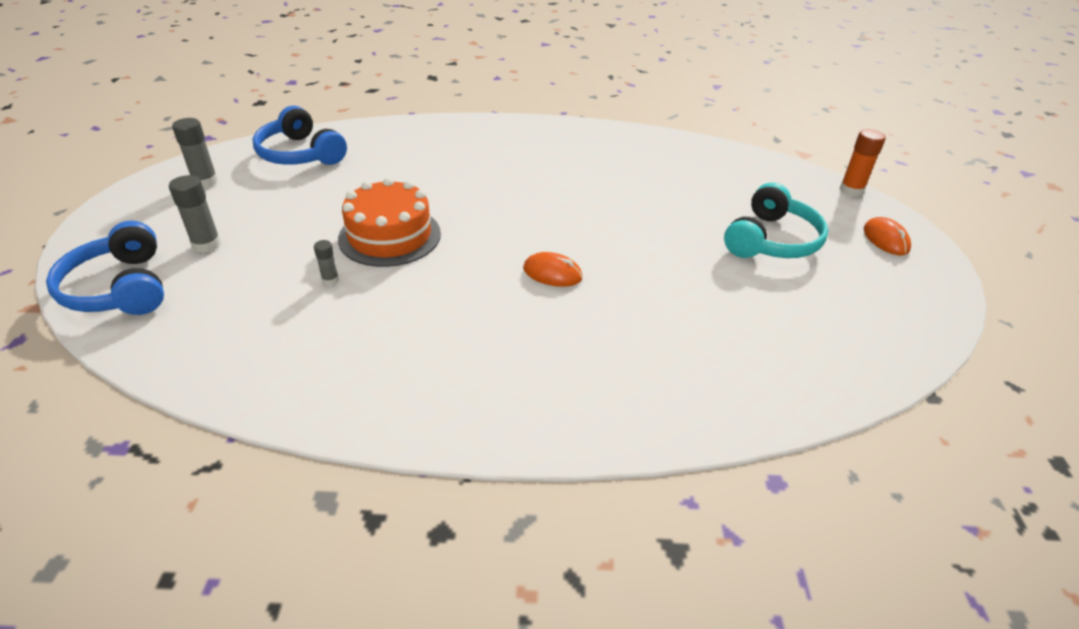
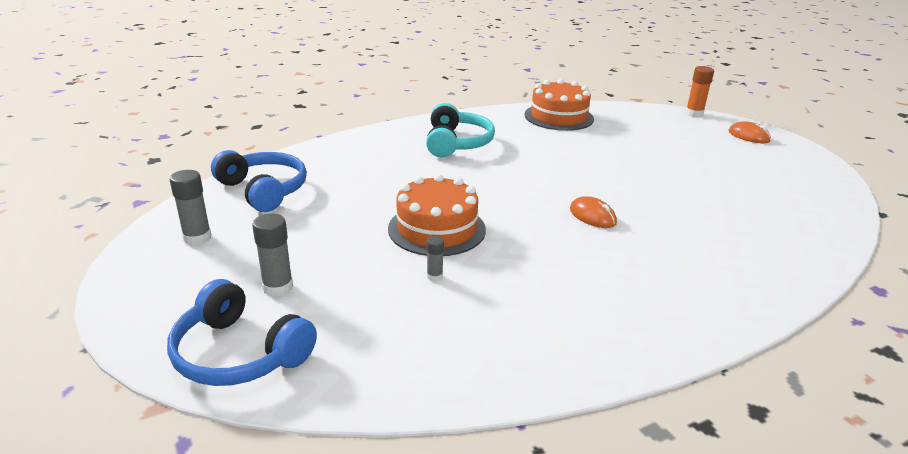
camera: 30 degrees left, 10 degrees down
blue headphones [253,106,347,165] -> blue headphones turned 150 degrees counterclockwise [211,150,307,212]
orange mouse [523,252,583,287] -> orange mouse turned 60 degrees clockwise [570,196,617,228]
turquoise headphones [724,182,828,258] -> turquoise headphones moved to [426,103,495,158]
none -> orange cake [524,79,594,131]

